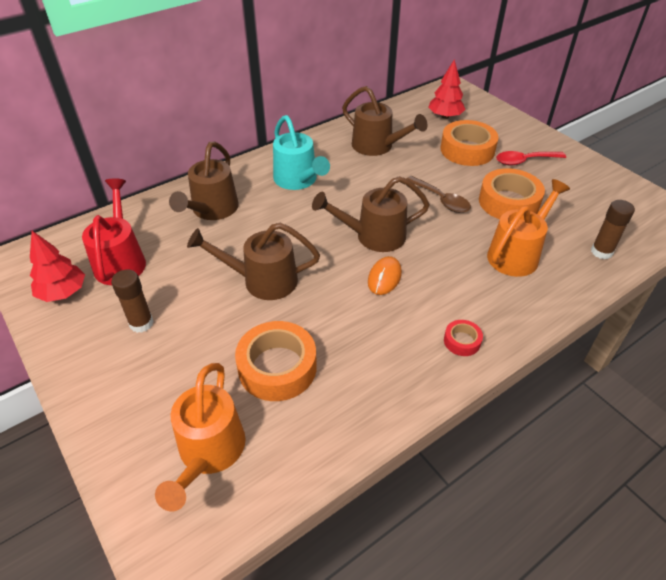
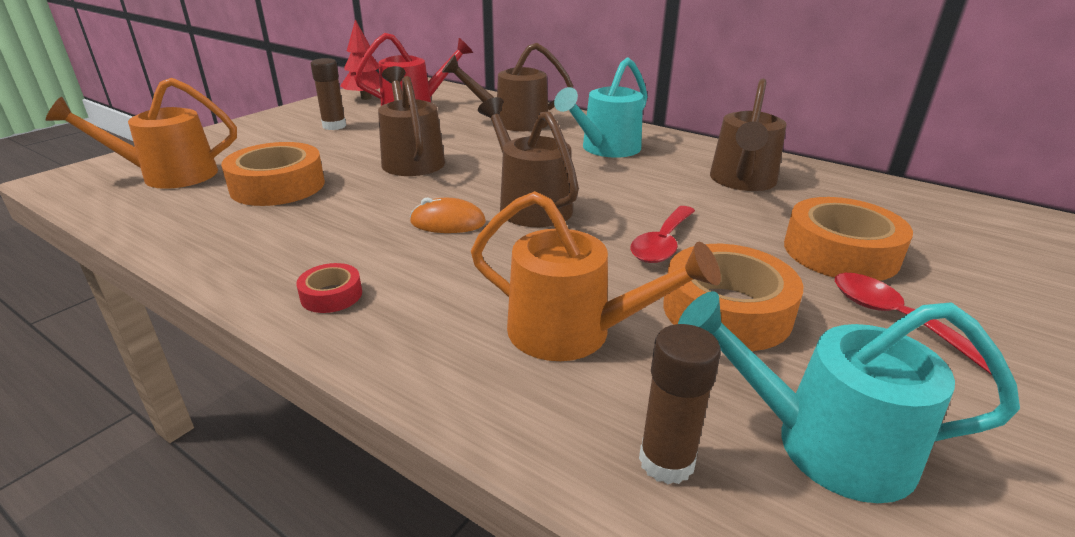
camera: 70 degrees right, 15 degrees down
brown spoon [406,176,471,213] -> red spoon [631,206,695,263]
red tree [428,59,466,119] -> none
none -> turquoise watering can [678,291,1020,503]

